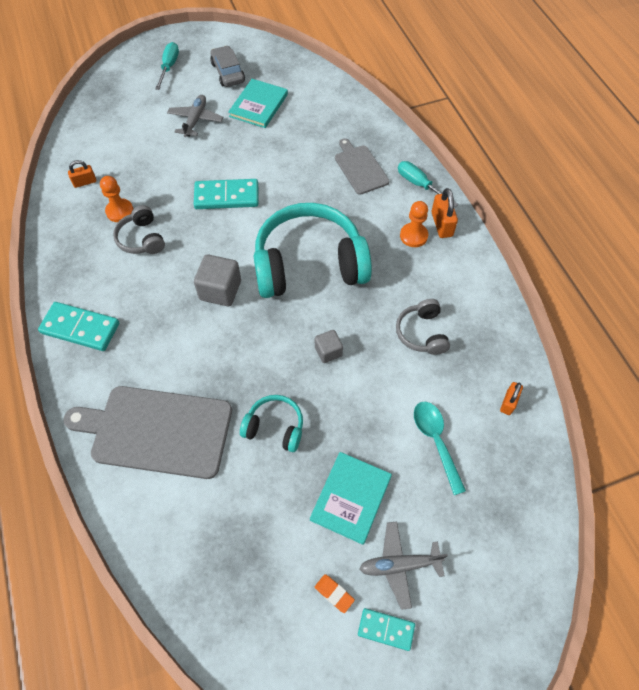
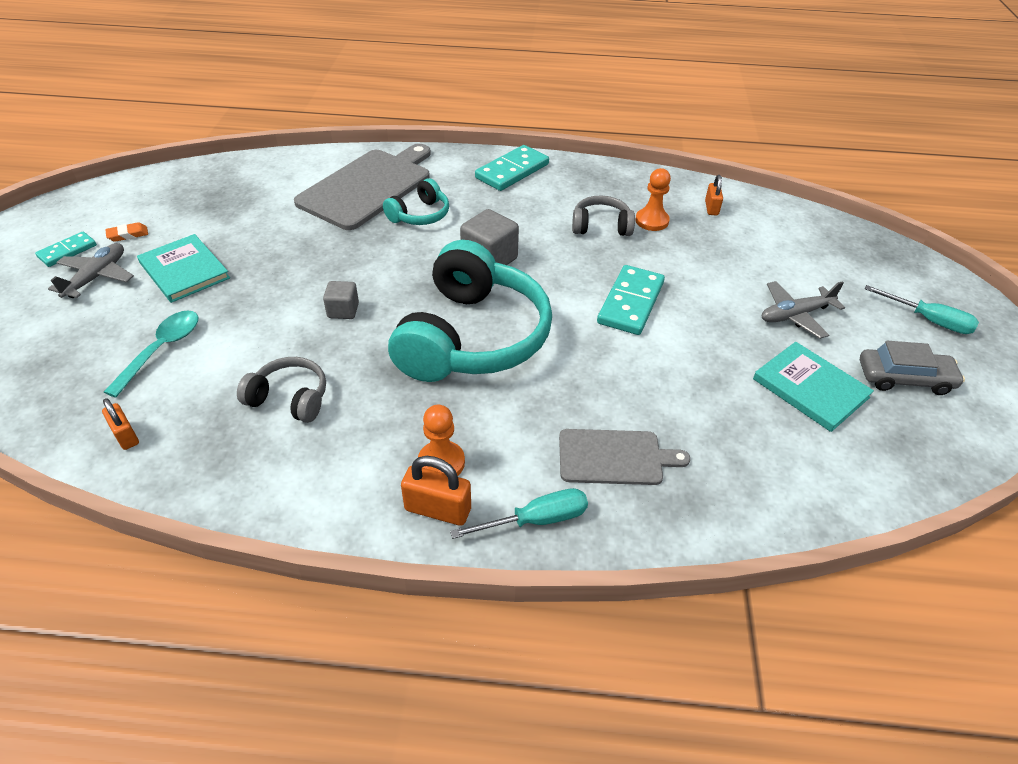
camera: 115 degrees right, 15 degrees down
grey plane [167,95,223,137] -> grey plane turned 120 degrees clockwise [762,281,845,339]
turquoise headphones [240,395,303,452] -> turquoise headphones moved to [383,178,449,225]
turquoise spoon [414,402,466,495] -> turquoise spoon turned 75 degrees counterclockwise [104,310,198,397]

